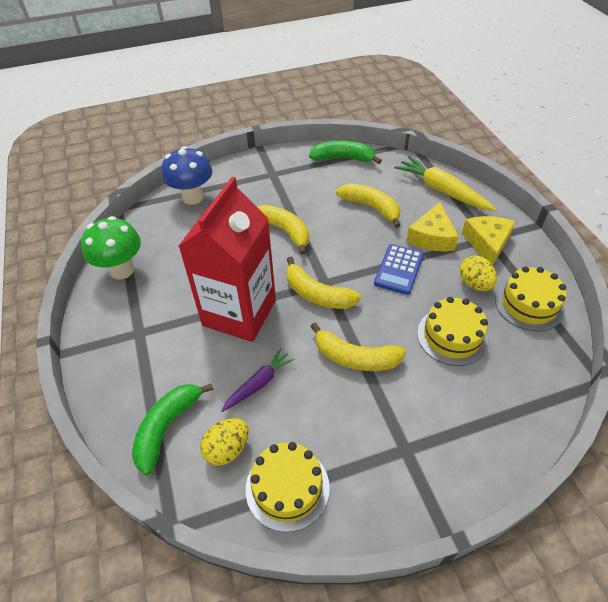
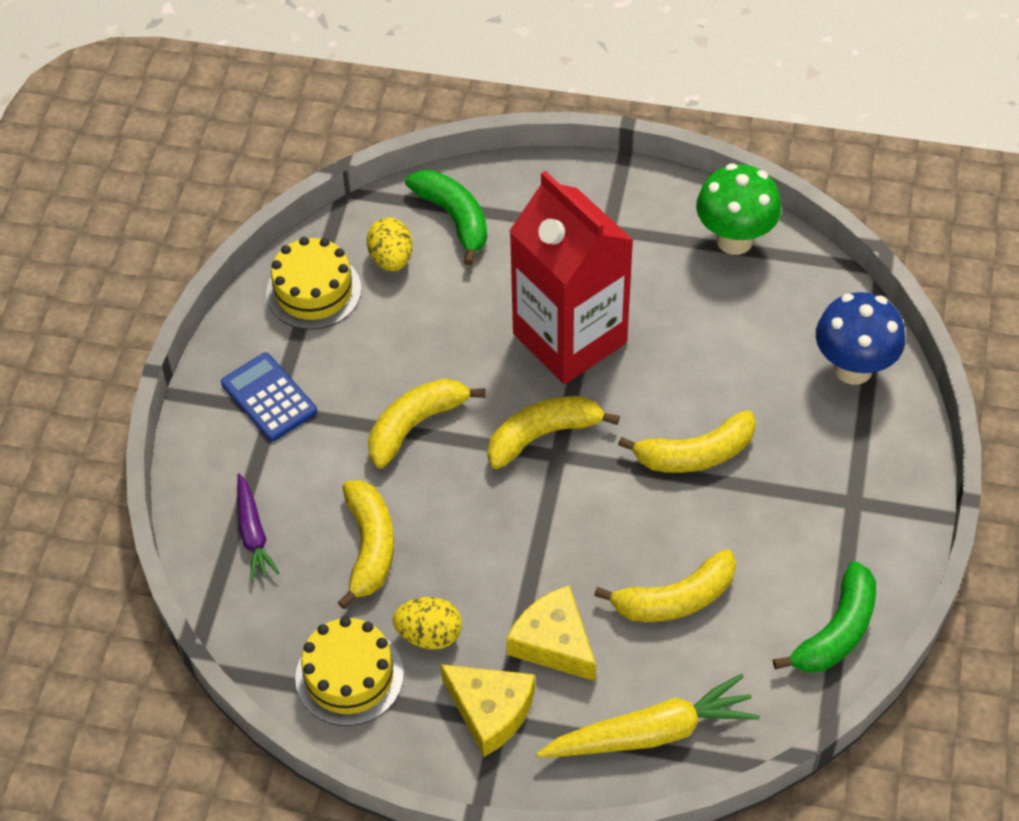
camera: 120 degrees right, 5 degrees up
purple carrot [221,348,295,412] -> purple carrot moved to [237,473,280,581]
blue calculator [374,244,424,295] -> blue calculator moved to [221,353,317,441]
yellow cake [417,297,488,366] -> yellow banana [337,480,394,609]

